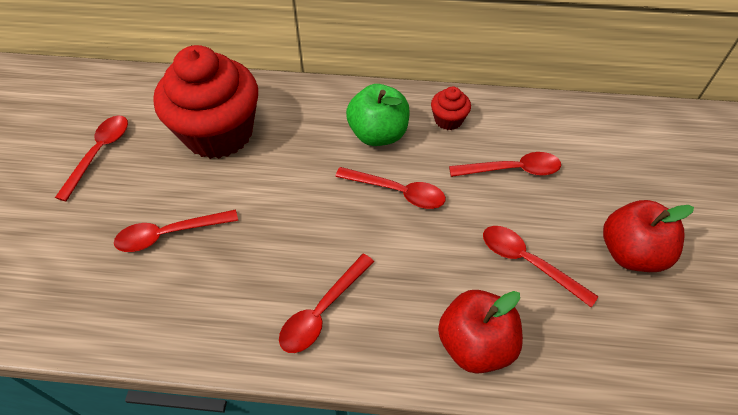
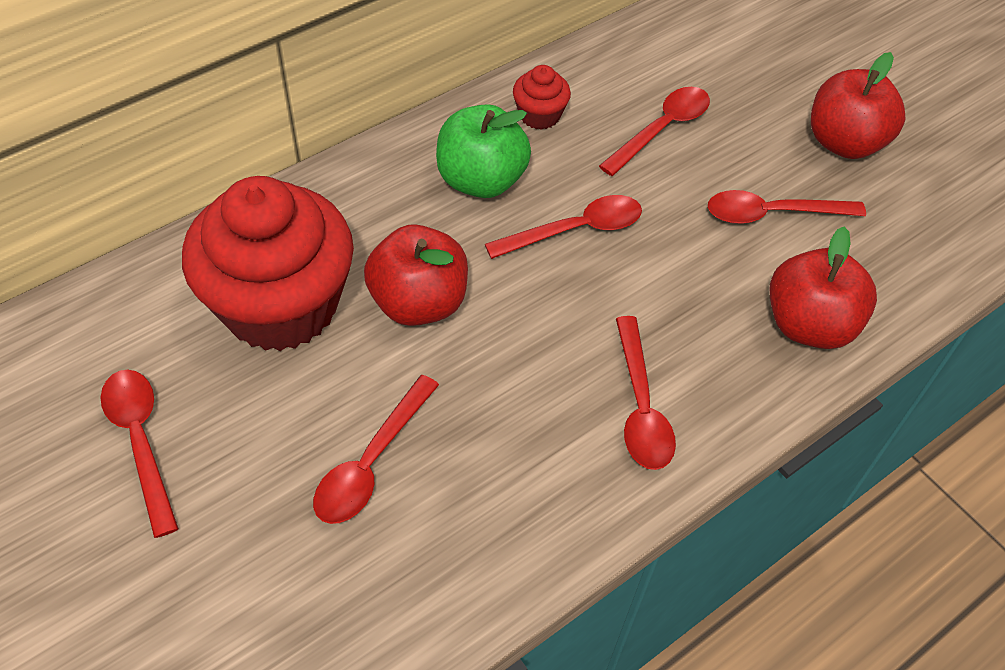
camera: 45 degrees left, 0 degrees up
none -> red apple [364,224,468,326]

